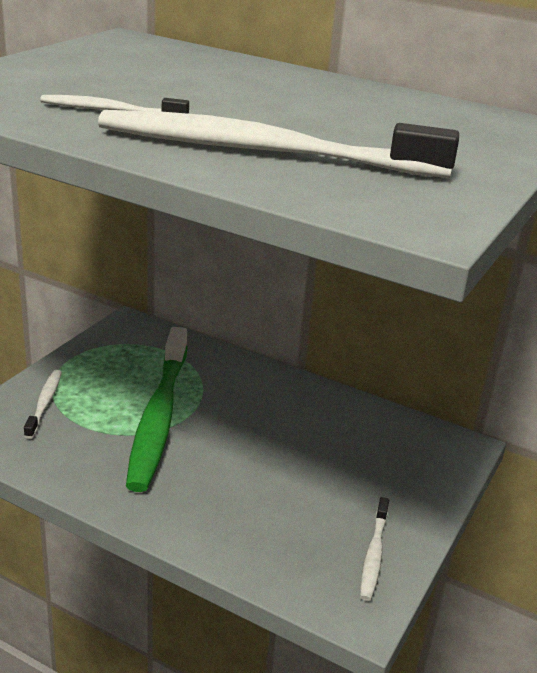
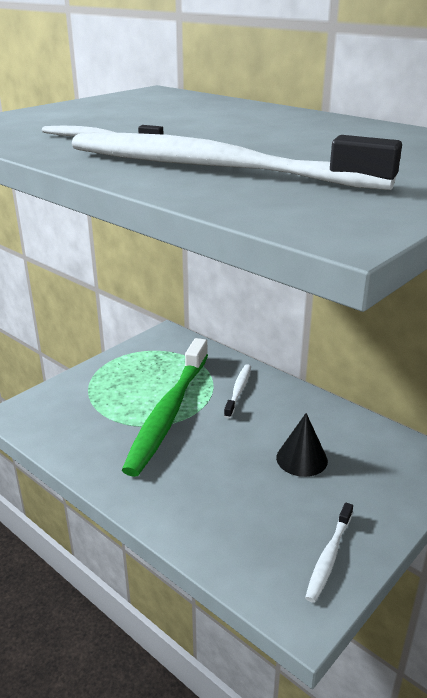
camera: 15 degrees right, 0 degrees up
white toothbrush [24,370,62,439] -> white toothbrush moved to [224,364,251,419]
none -> black cone [276,413,328,477]

